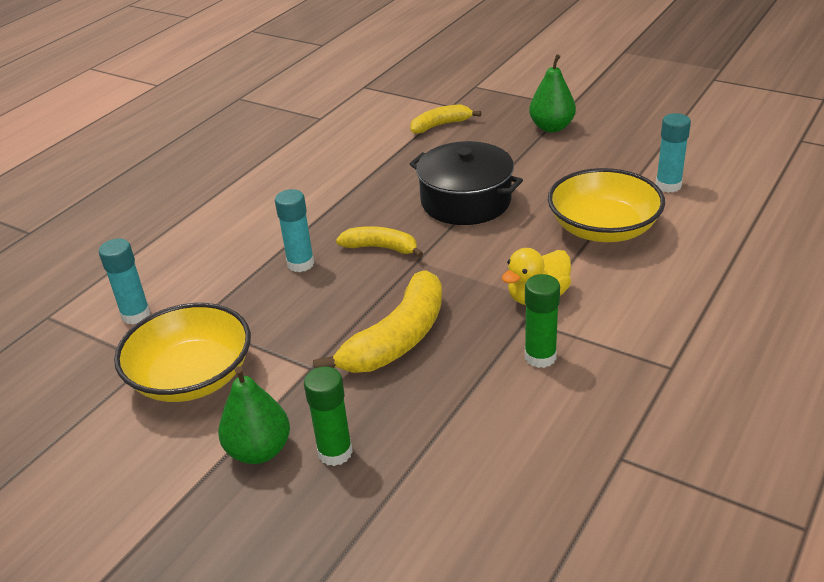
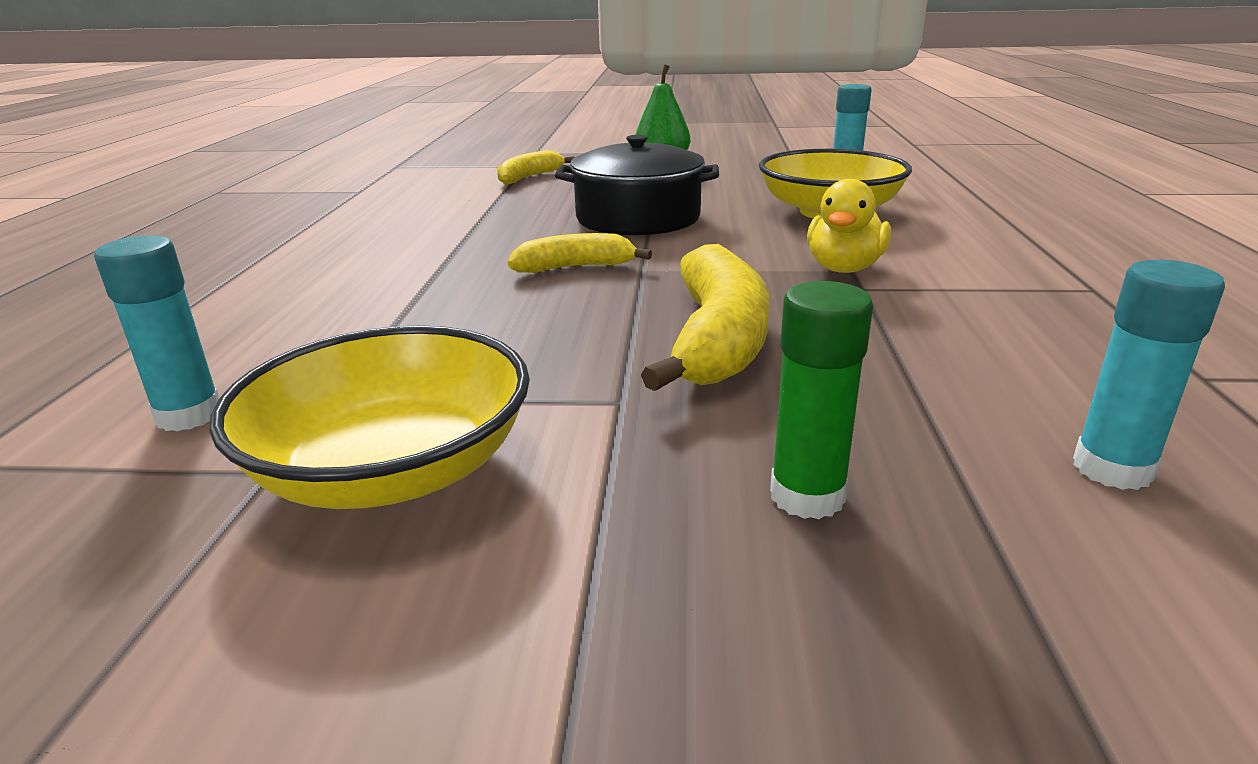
camera: 30 degrees left, 10 degrees down
green pear [218,366,290,464] -> none
turquoise glue stick [275,189,314,272] -> turquoise glue stick moved to [1073,260,1225,490]
green glue stick [525,274,560,368] -> none

